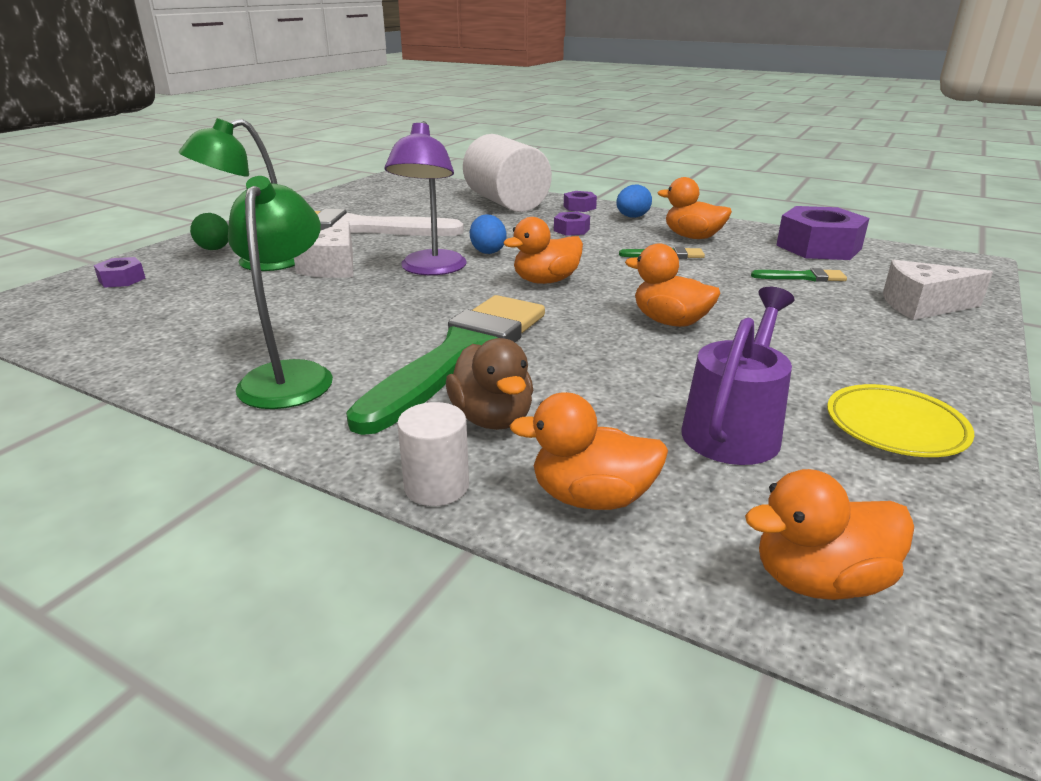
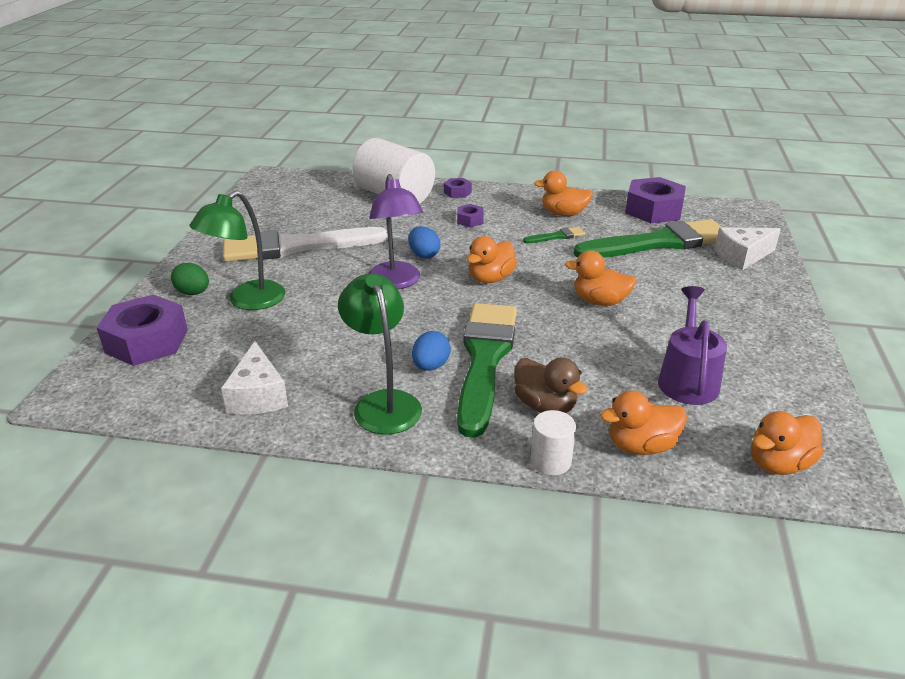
camera: 20 degrees left, 5 degrees up
purple nut [94,257,146,288] -> purple nut [97,294,188,366], size x2.10
white cheese [294,221,353,278] -> white cheese moved to [221,341,288,415]
blue egg [616,185,652,218] -> blue egg moved to [412,331,451,371]
green brush [751,268,847,282] -> green brush [574,219,721,258], size x2.48
yellow plate [827,384,974,457] -> none

